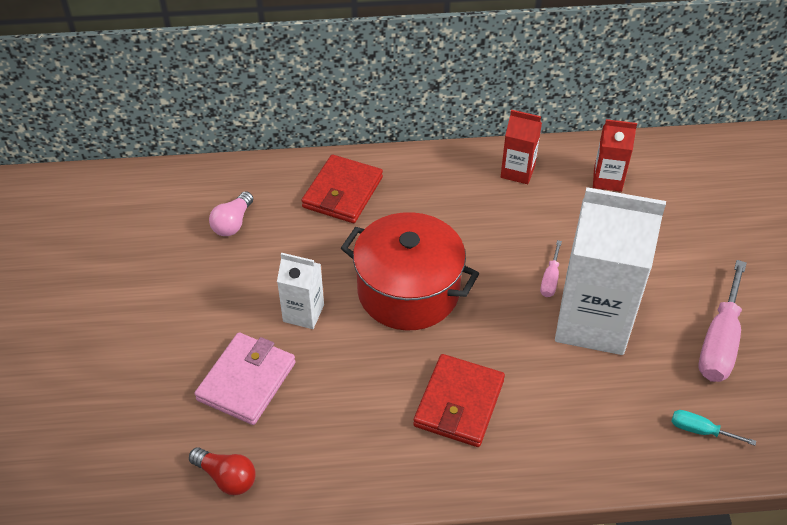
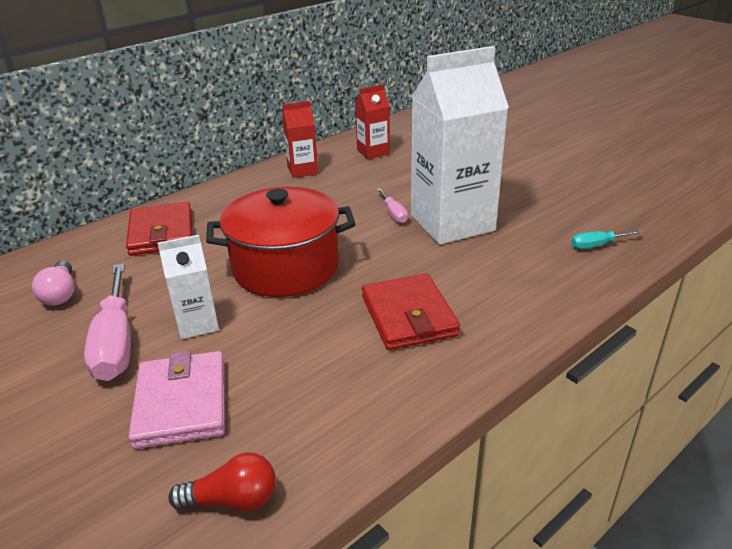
camera: 35 degrees left, 15 degrees down
pink screwdriver [699,260,747,382] -> pink screwdriver moved to [84,263,131,381]

